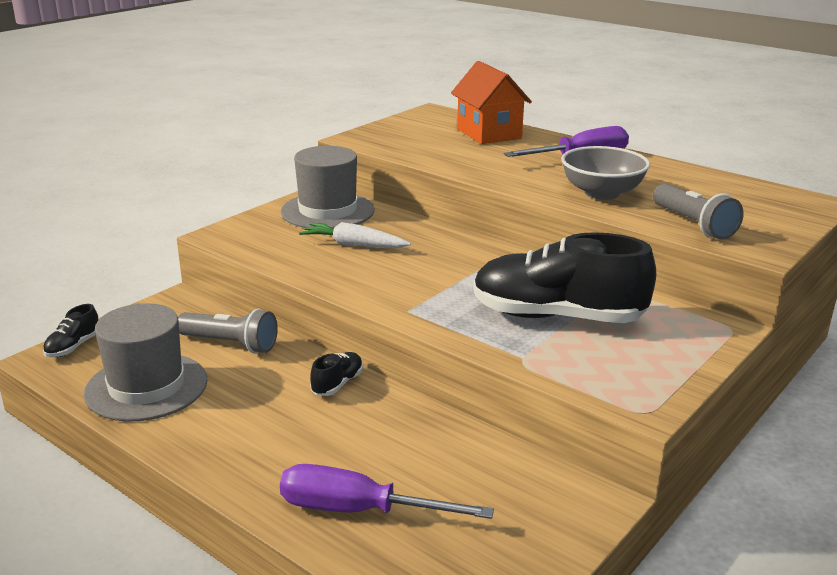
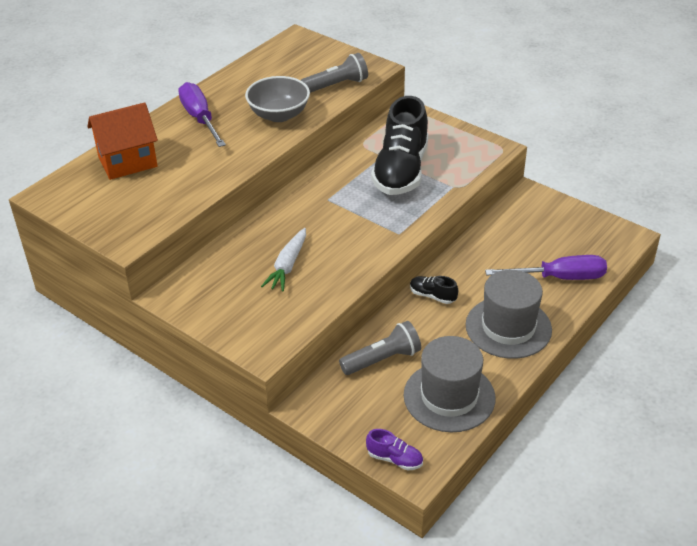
camera: 90 degrees left, 15 degrees up
black shoe [43,304,99,357] -> purple shoe [366,429,423,470]
grey flashlight [178,309,278,353] -> grey flashlight turned 45 degrees clockwise [339,321,421,375]
purple screwdriver [280,464,494,519] -> purple screwdriver turned 105 degrees counterclockwise [485,255,607,280]
grey hat [281,146,375,229] -> grey hat moved to [466,270,552,359]

